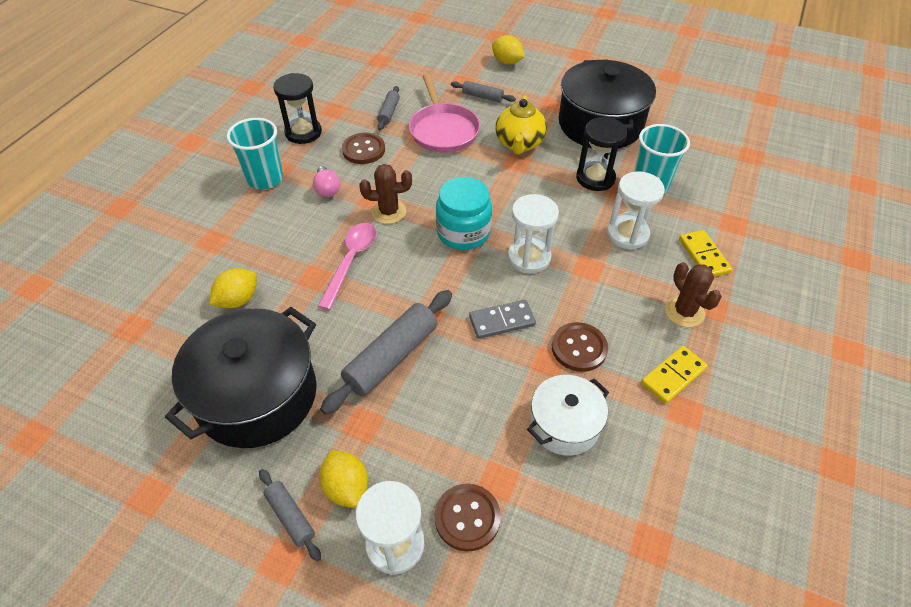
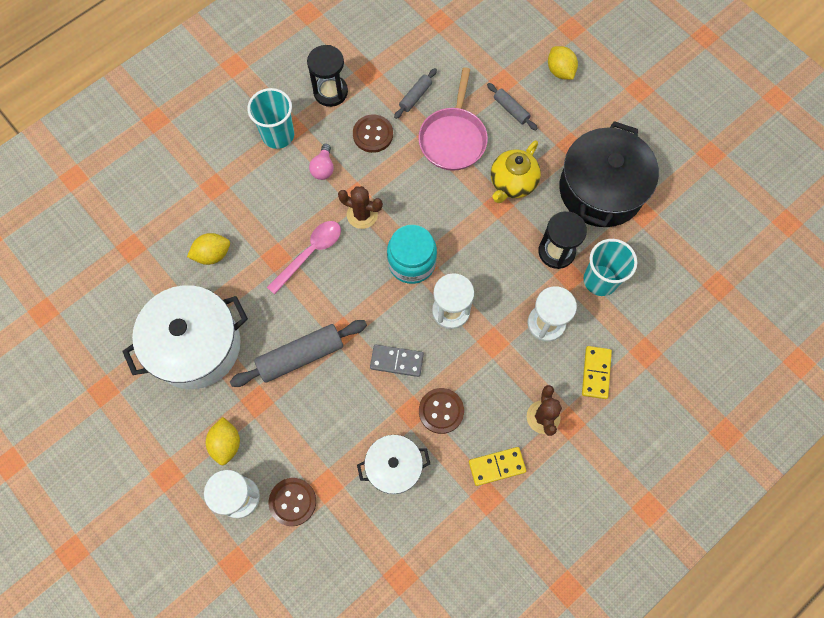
camera: 25 degrees right, 20 degrees up
black pot [165,307,317,448] -> white pot [122,285,248,389]
grey rolling pin [259,469,321,561] -> none

